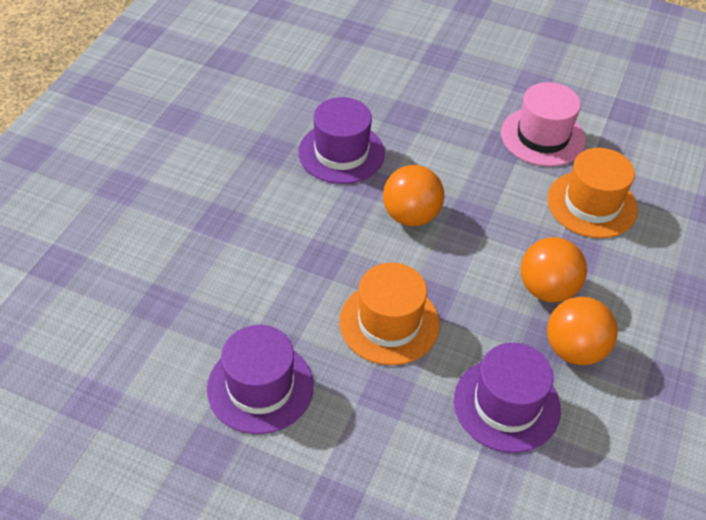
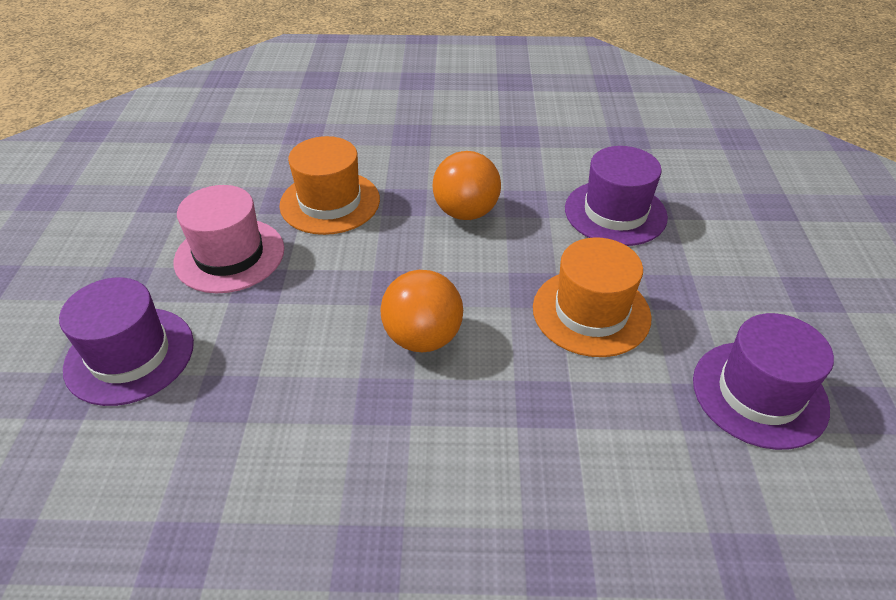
camera: 110 degrees left, 5 degrees down
purple hat [298,97,385,184] -> purple hat moved to [59,278,194,406]
orange ball [547,297,618,365] -> none

